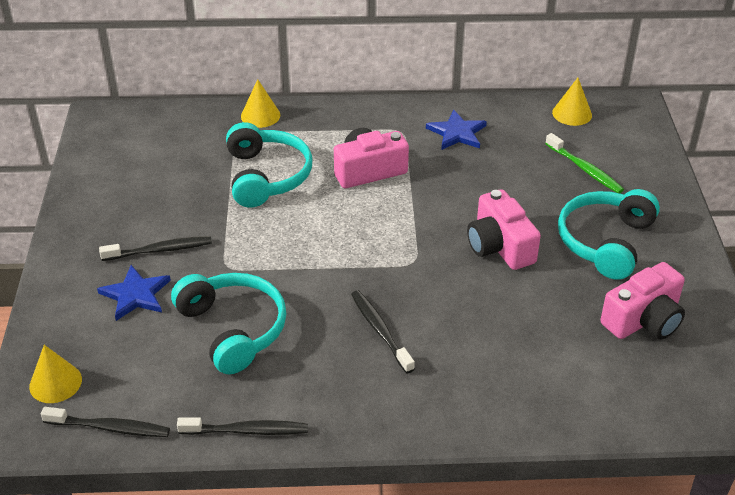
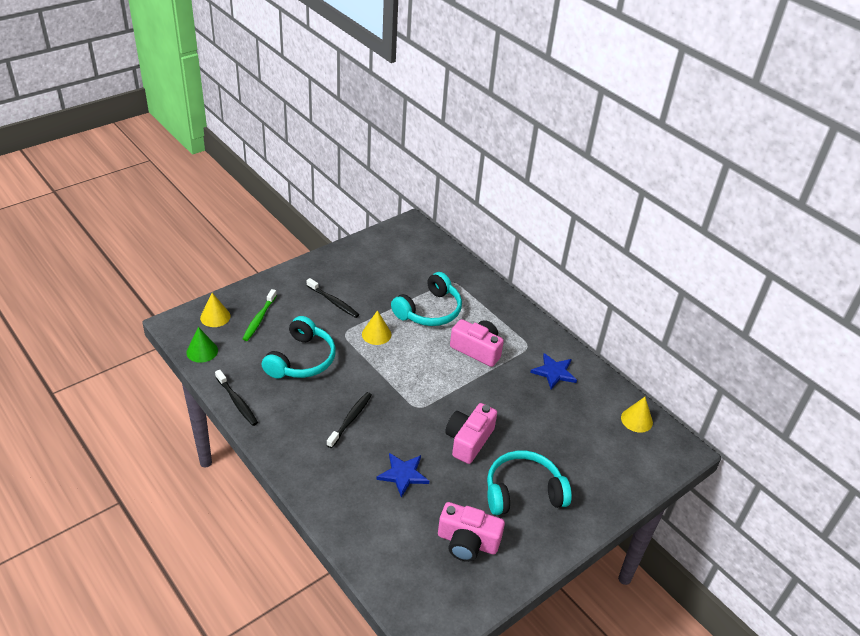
camera: 50 degrees right, 0 degrees up
black toothbrush [41,407,170,437] -> green cone [186,327,218,363]
blue star [97,265,171,321] -> blue star moved to [376,453,429,498]
yellow cone [241,79,280,128] -> yellow cone moved to [362,310,391,345]
green toothbrush [545,133,624,193] -> green toothbrush moved to [243,289,277,341]

